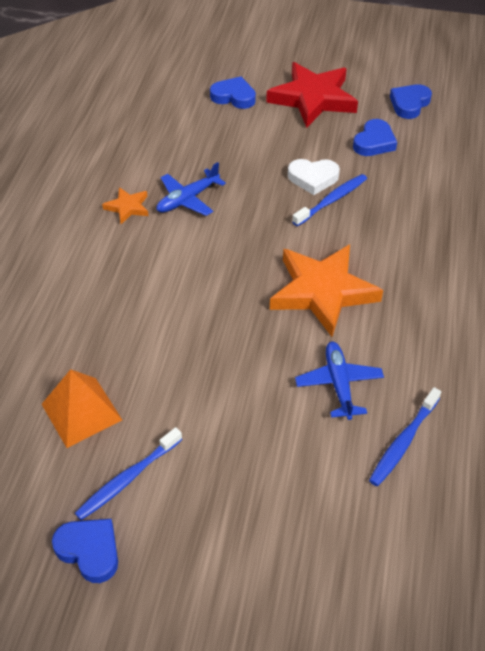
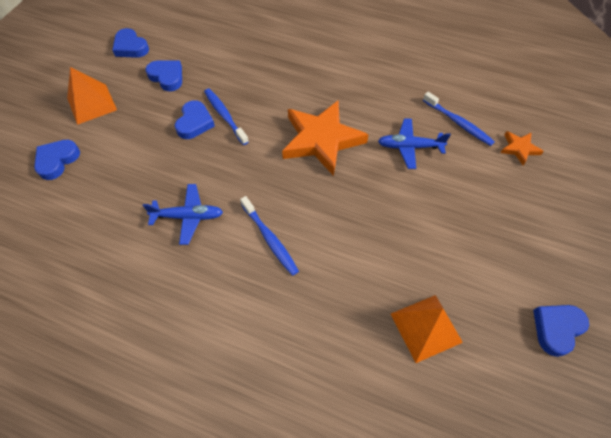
camera: 80 degrees left, 10 degrees up
blue toothbrush [75,427,182,520] -> blue toothbrush moved to [240,196,299,276]
orange star [102,187,149,224] -> orange star moved to [500,131,544,165]
blue plane [157,162,226,216] -> blue plane turned 60 degrees counterclockwise [143,184,223,245]
red star [266,62,358,128] -> orange pyramid [67,67,117,125]
white heart [288,159,340,195] -> blue heart [175,100,215,139]

